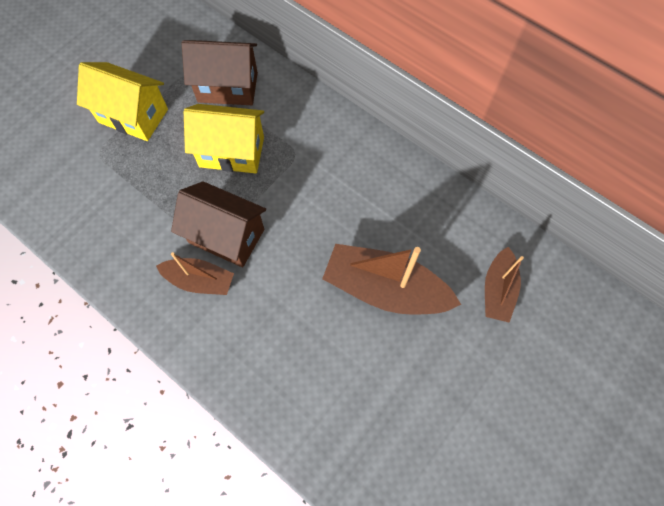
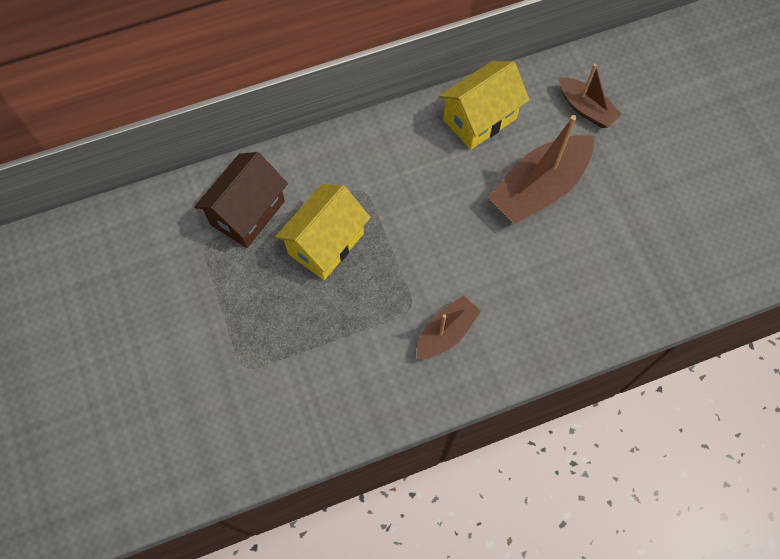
camera: 60 degrees left, 0 degrees up
yellow house [77,62,168,141] -> yellow house moved to [439,61,529,150]
brown house [171,181,266,267] -> none

